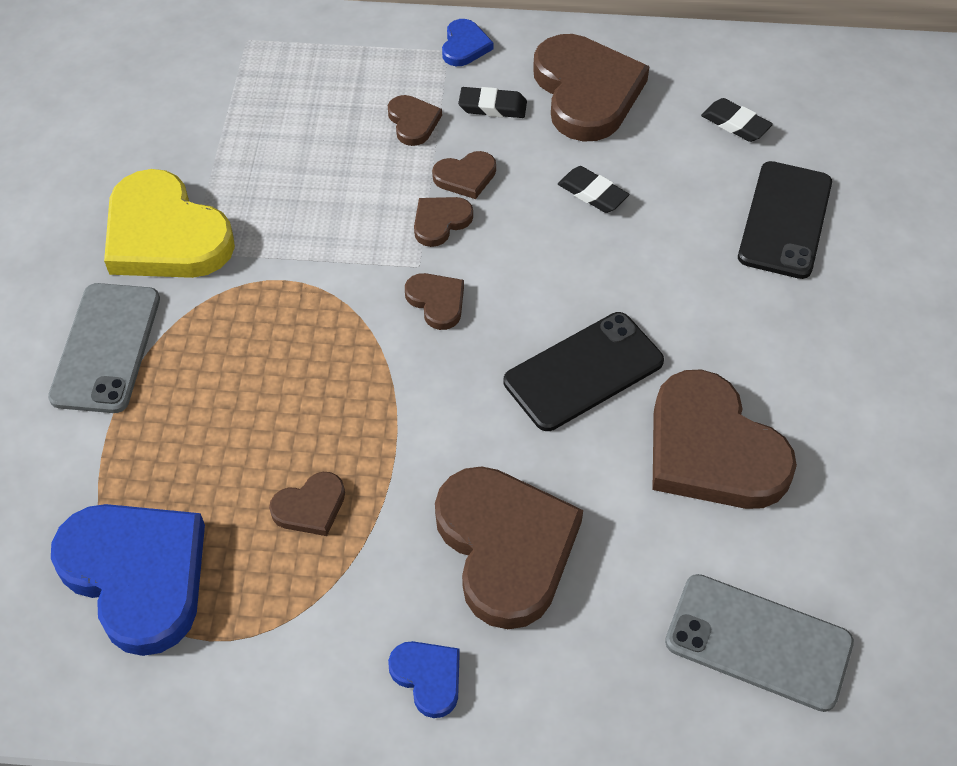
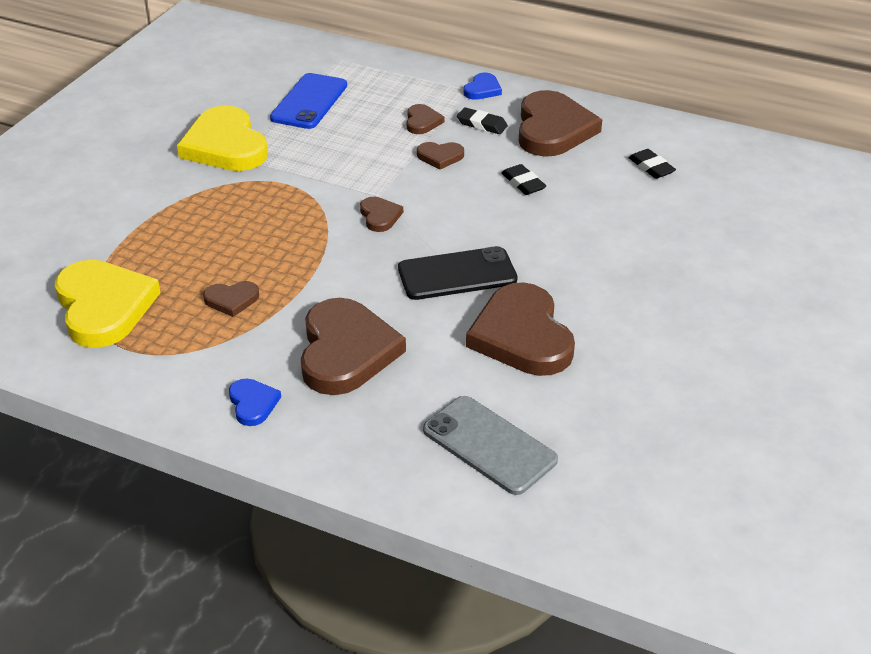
camera: 20 degrees right, 15 degrees down
grey phone [48,283,160,413] -> none
blue heart [51,504,205,656] -> yellow heart [55,260,161,348]
brown heart [414,197,473,247] -> none
black phone [738,161,832,279] -> none
none -> blue phone [270,73,347,129]

